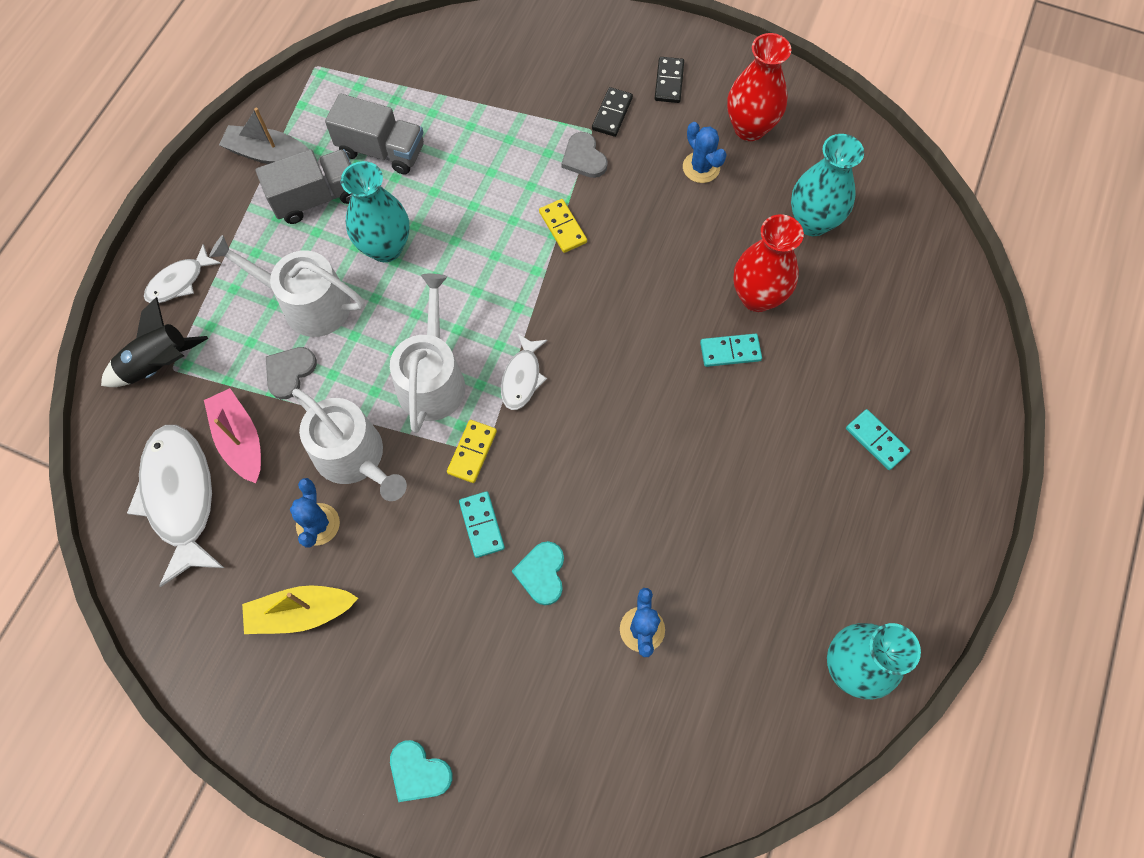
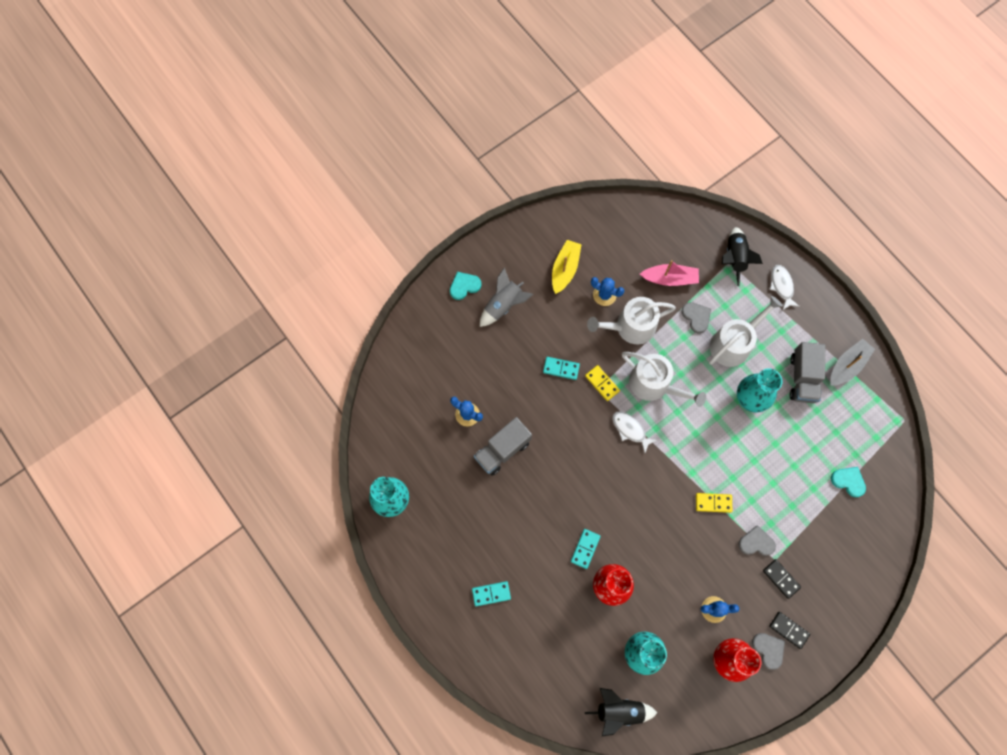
camera: 120 degrees right, 5 degrees up
white fish [127,425,224,587] -> none
grey truck [325,93,424,175] -> grey truck moved to [474,417,532,476]
turquoise heart [512,541,564,605] -> turquoise heart moved to [831,467,866,497]
none -> grey rocket [480,267,533,327]
none -> black rocket [585,688,658,736]
none -> grey heart [752,633,785,670]

